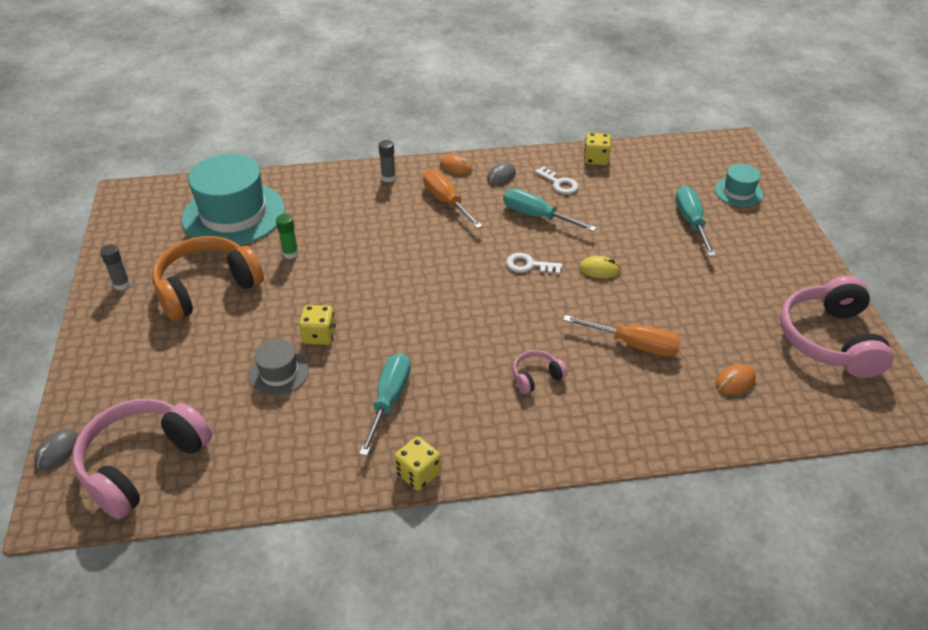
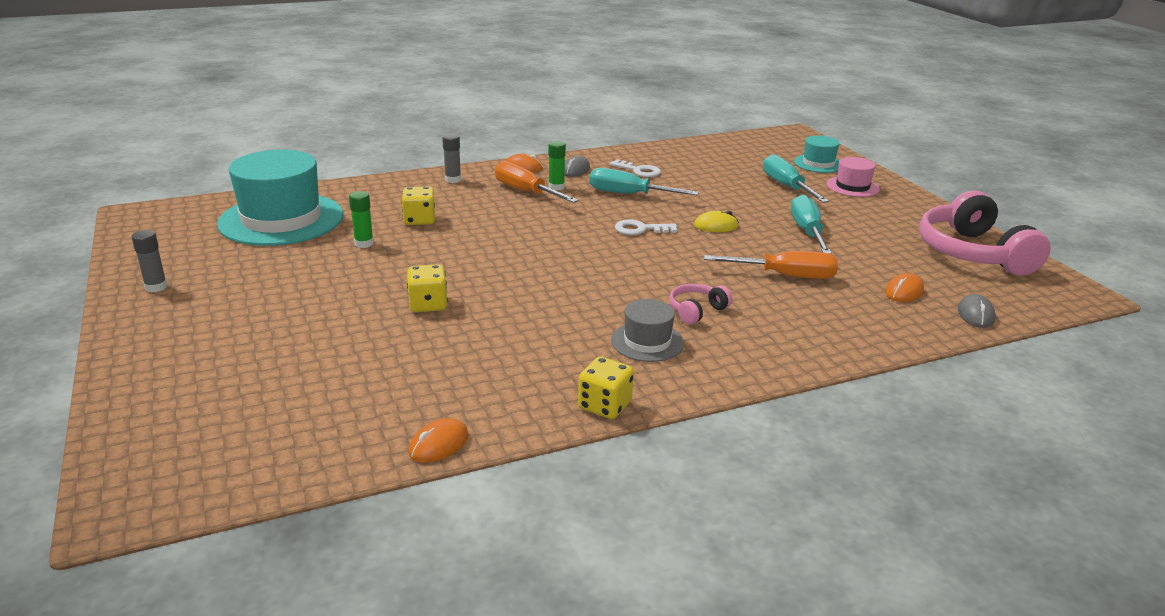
camera: 15 degrees left, 15 degrees down
grey mouse [34,429,78,470] -> grey mouse moved to [958,294,996,328]
pink headphones [72,399,212,519] -> none
orange headphones [152,236,264,321] -> none
grey hat [249,339,309,396] -> grey hat moved to [611,299,684,362]
turquoise screwdriver [359,353,411,456] -> turquoise screwdriver moved to [791,194,832,255]
yellow dice [584,133,611,165] -> yellow dice moved to [401,187,435,225]
none -> orange mouse [409,418,469,463]
none -> green glue stick [548,141,566,191]
none -> pink hat [827,157,880,197]

